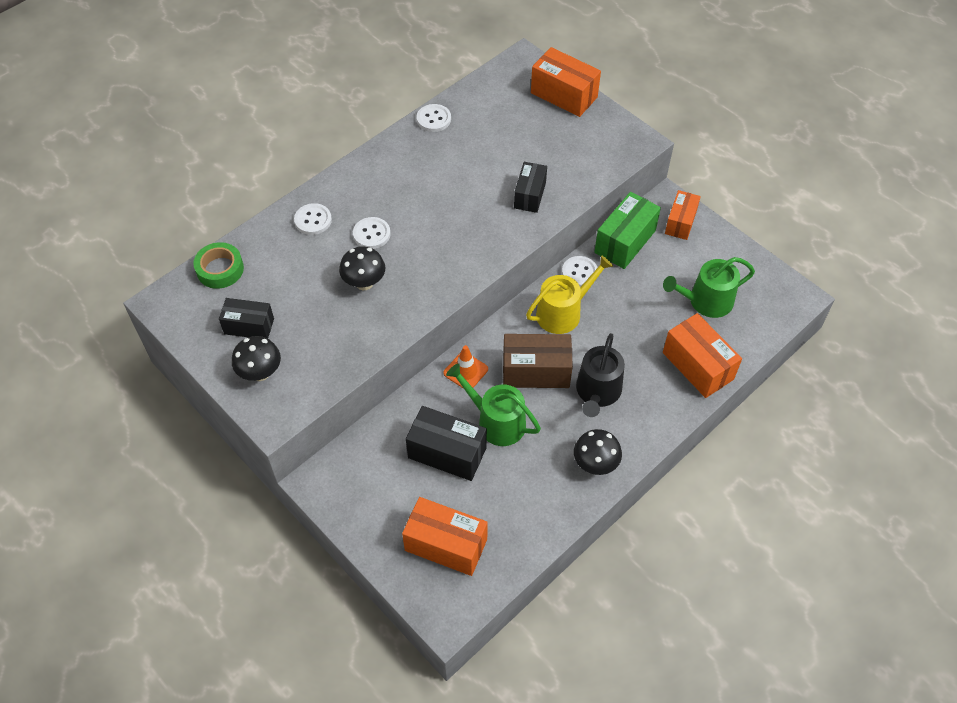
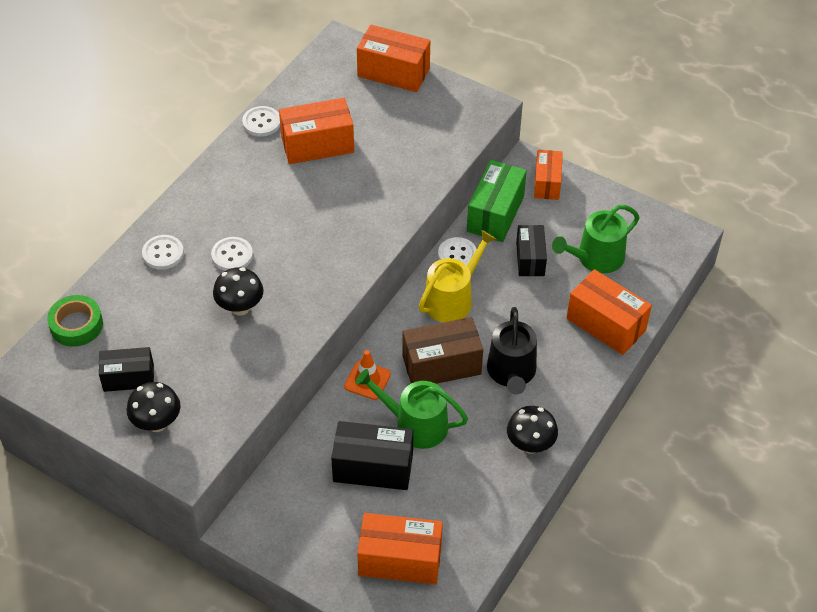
camera: 15 degrees left, 5 degrees down
black box [514,162,547,213] -> black box moved to [516,225,547,276]
none -> orange box [279,98,354,164]

